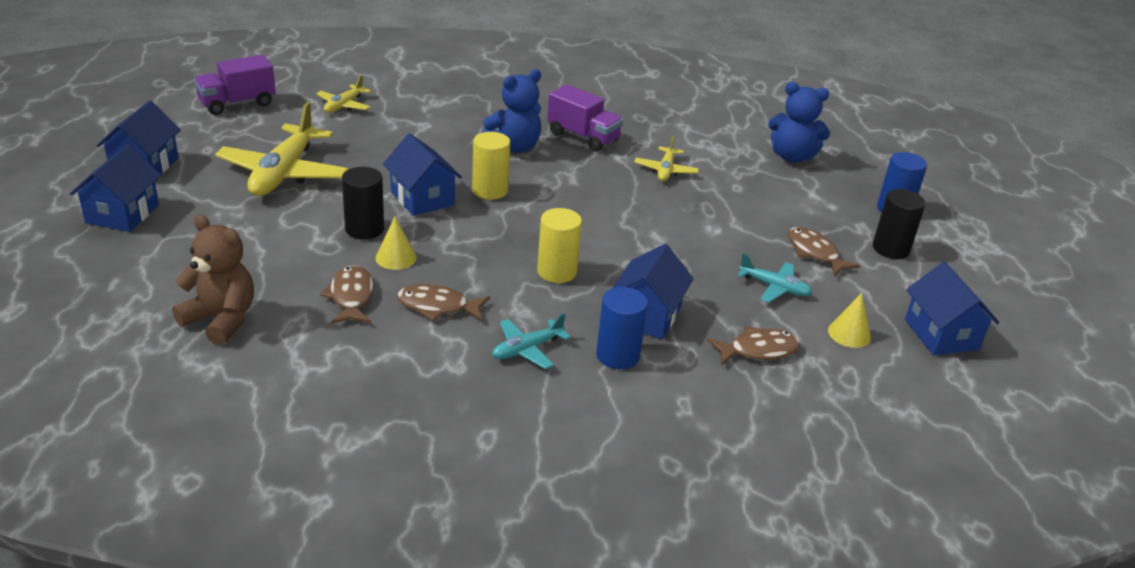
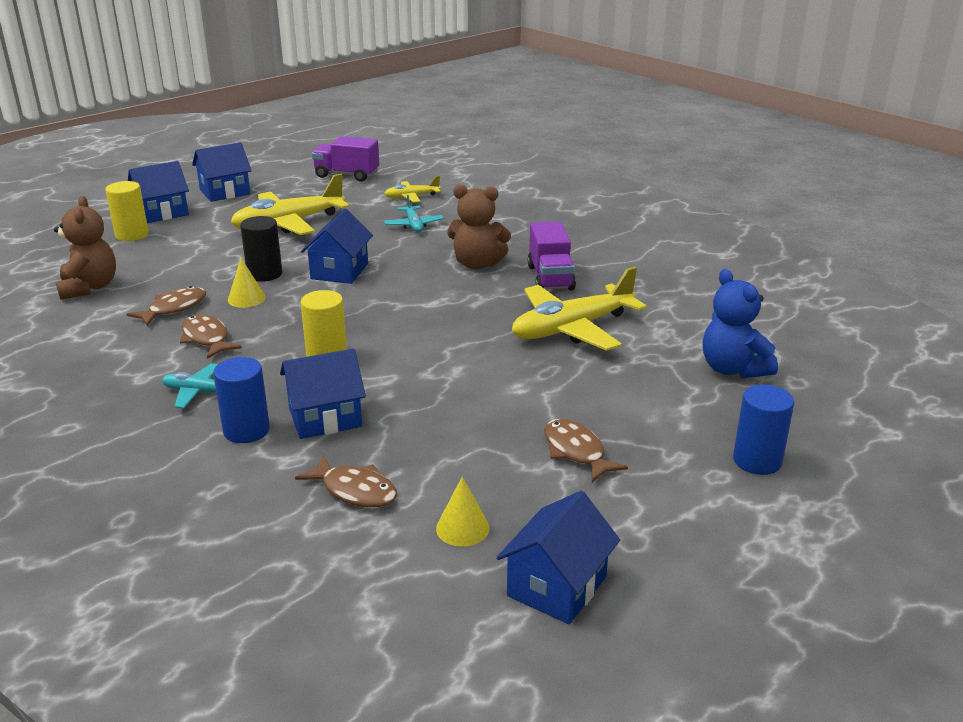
camera: 50 degrees right, 5 degrees down
yellow cylinder [472,132,510,200] -> yellow cylinder moved to [105,181,149,241]
blue teddy bear [481,69,541,153] -> brown teddy bear [447,185,511,270]
yellow plane [634,136,699,181] -> yellow plane [512,267,647,351], size x1.96
turquoise plane [737,253,812,303] -> turquoise plane moved to [384,195,444,232]
brown fish [788,227,860,277] -> brown fish turned 45 degrees counterclockwise [544,419,628,483]
black cylinder [873,189,926,259] -> none

